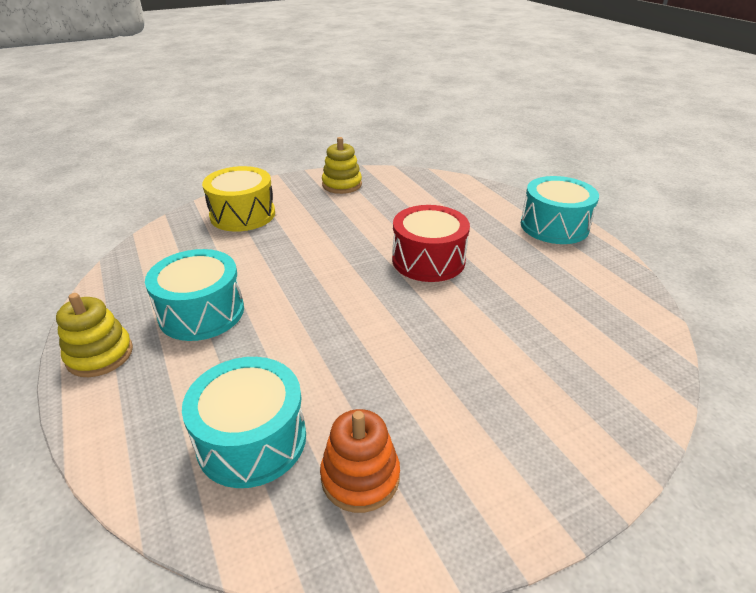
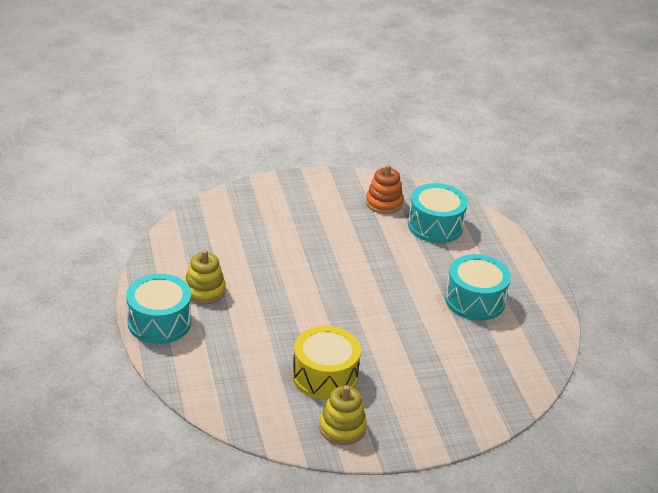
camera: 170 degrees left, 0 degrees up
yellow stacking toy [56,293,133,377] -> yellow stacking toy moved to [185,250,226,304]
yellow drum [202,166,275,232] -> yellow drum moved to [292,326,361,400]
red drum [392,205,470,282] -> none

